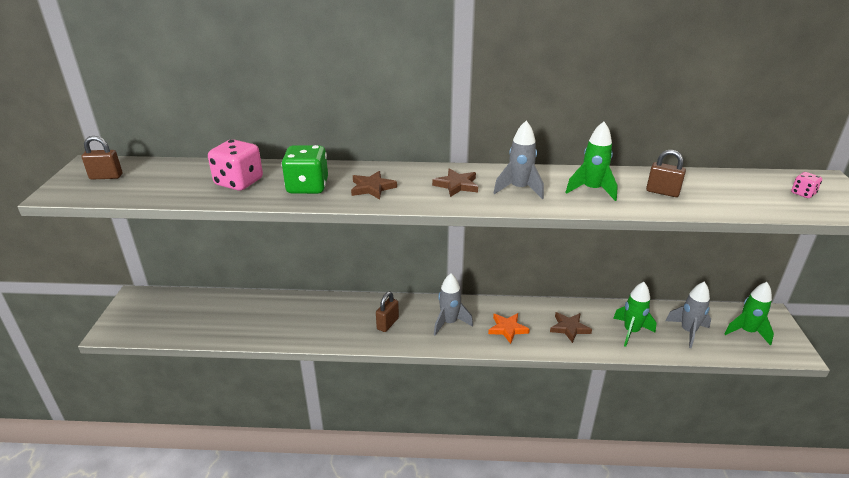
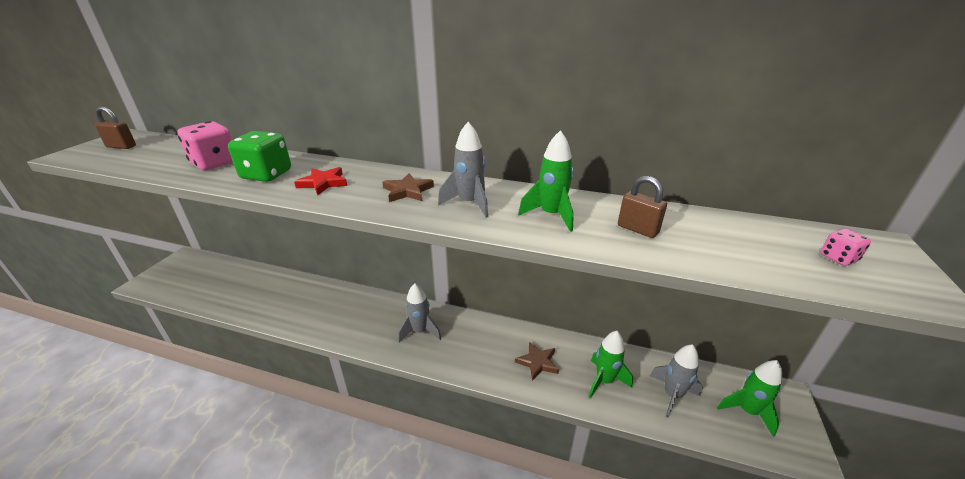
camera: 15 degrees right, 0 degrees up
brown star [351,171,397,200] -> red star [294,167,347,195]
brown padlock [376,292,399,332] -> none
orange star [488,313,530,344] -> none

